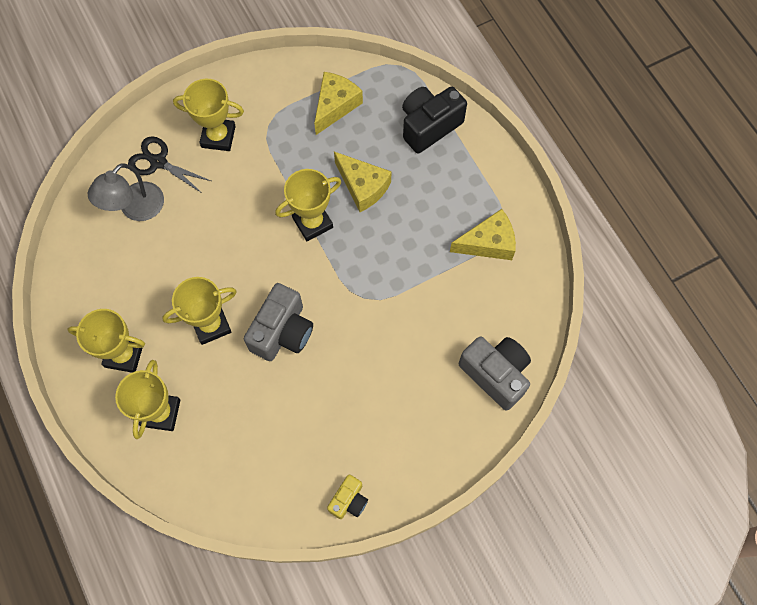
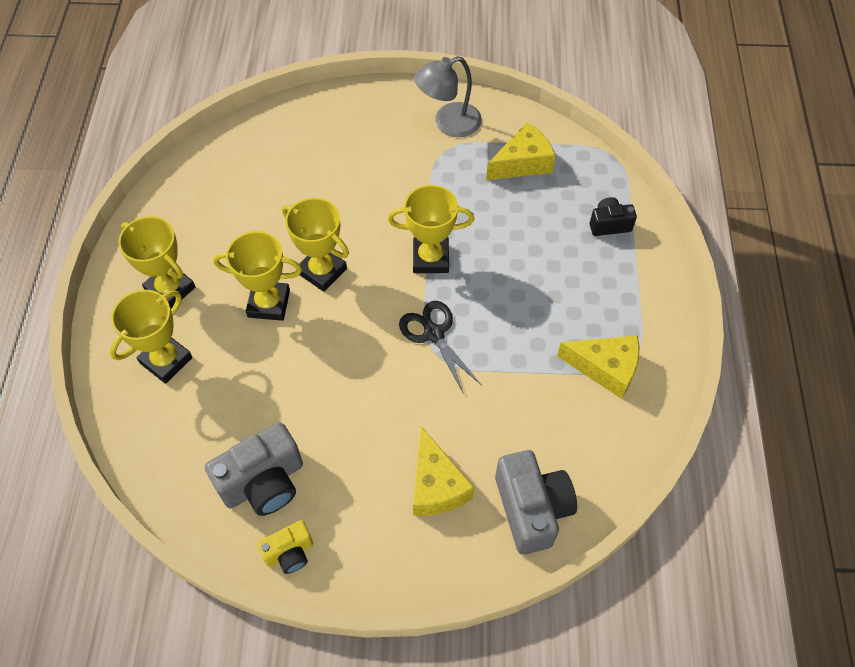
camera: 30 degrees right, 10 degrees down
grey lamp [88,163,164,221] -> grey lamp moved to [414,56,482,137]
black scissors [128,136,211,194] -> black scissors moved to [399,301,481,394]
yellow trophy [173,79,244,151] -> yellow trophy moved to [282,198,349,292]
grey camera [244,283,313,361] -> grey camera moved to [205,422,303,516]
yellow cheese [334,152,391,212] -> yellow cheese moved to [413,426,474,516]
black camera [402,86,467,154] -> black camera [590,197,637,236], size x0.56

